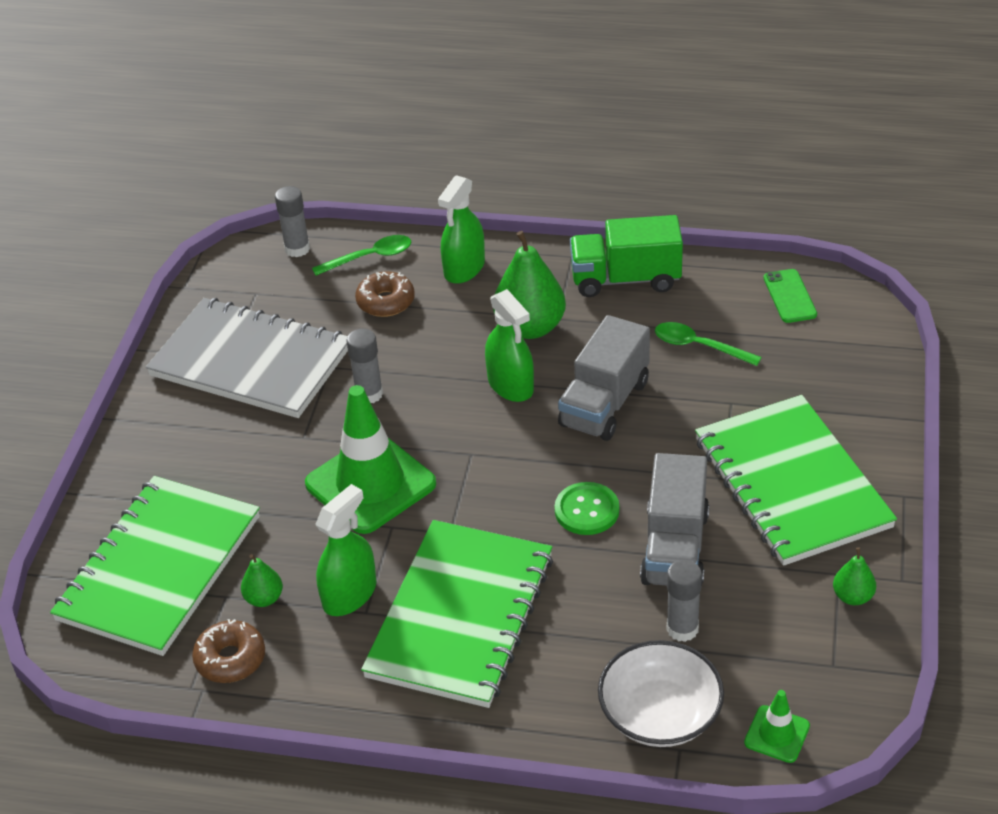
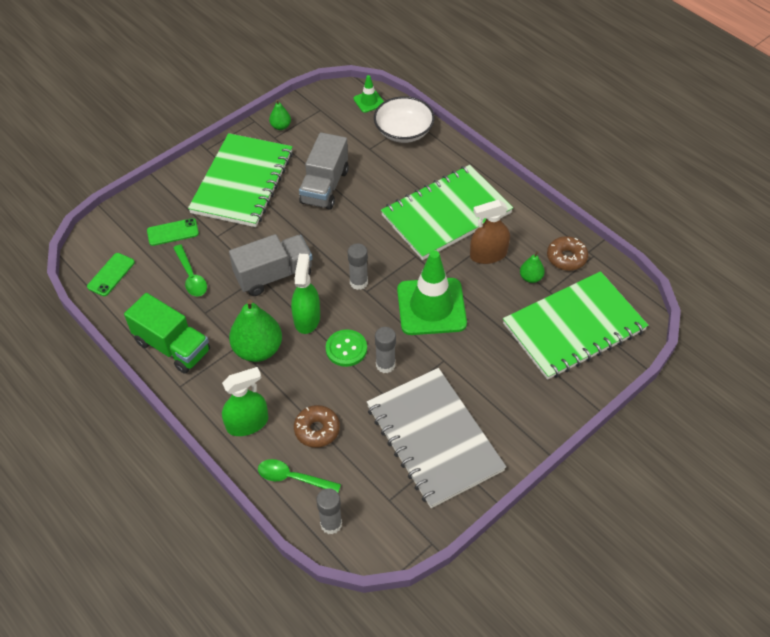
camera: 145 degrees left, 10 degrees up
green spray bottle [315,484,376,616] -> brown spray bottle [470,200,510,264]
green button [555,482,619,535] -> green button moved to [326,329,367,367]
grey truck [640,453,709,587] -> grey truck turned 150 degrees clockwise [299,132,349,210]
grey glue stick [666,560,702,642] -> grey glue stick moved to [348,243,368,290]
none -> green phone [147,218,199,246]

